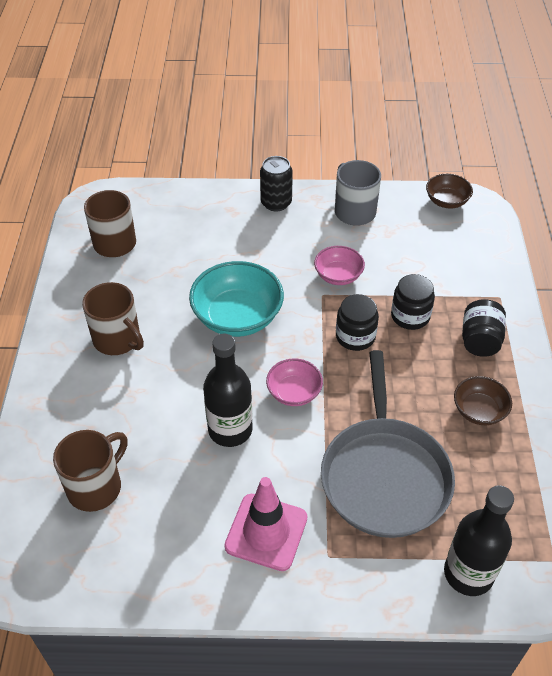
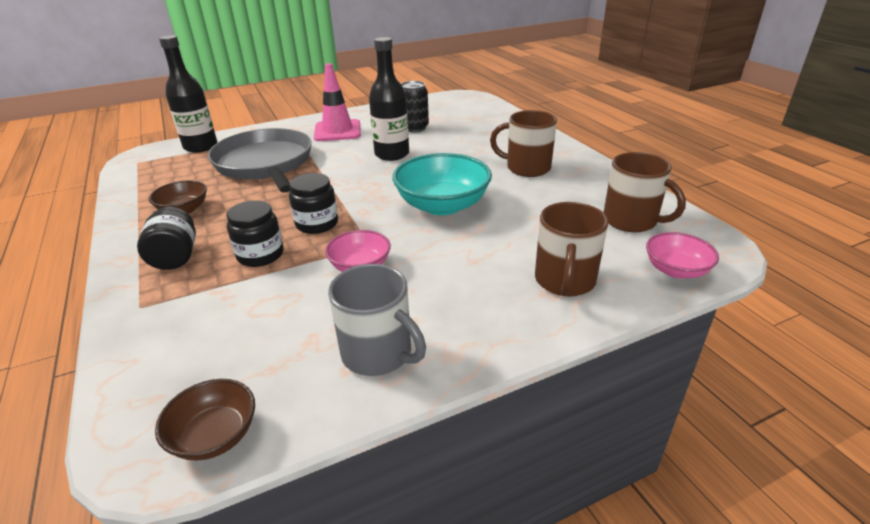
camera: 155 degrees right, 15 degrees down
brown mug [53,430,128,512] -> brown mug moved to [535,202,608,296]
black can [260,156,293,212] -> black can moved to [401,81,429,132]
pink bowl [266,359,323,406] -> pink bowl moved to [646,232,719,278]

